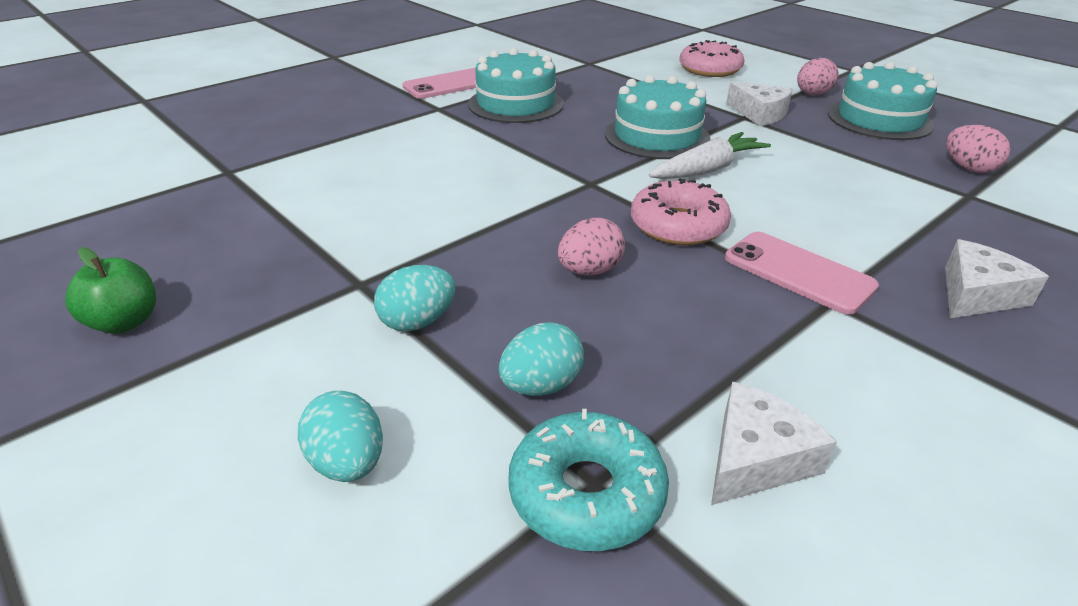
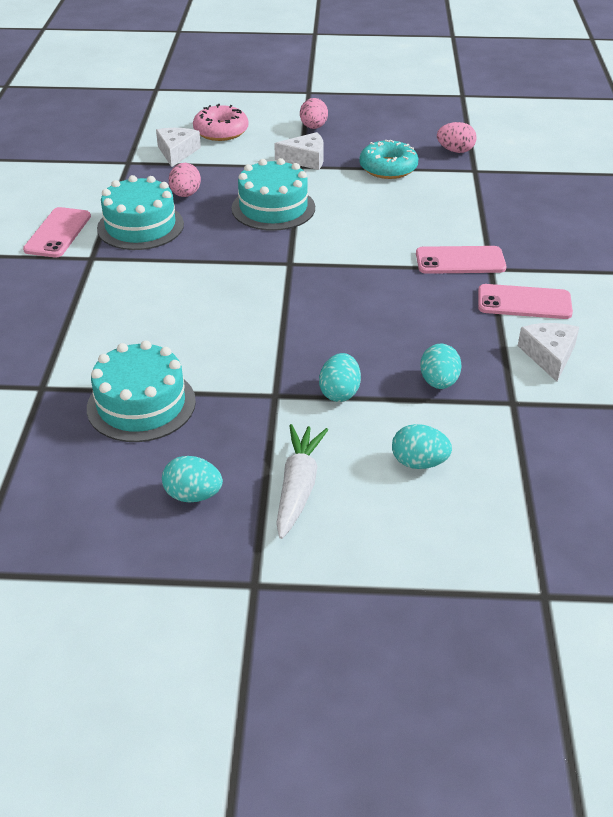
camera: 45 degrees left, 5 degrees up
green apple [65,247,156,334] -> turquoise egg [162,456,223,502]
turquoise donut [508,409,669,551] -> turquoise donut moved to [359,140,418,179]
pink egg [558,218,625,276] -> pink egg moved to [169,163,201,197]
pink donut [631,178,731,246] -> none
white carrot [649,132,771,179] -> white carrot moved to [276,424,328,539]
turquoise cake [828,62,937,140] -> turquoise cake moved to [87,340,196,442]
white cheese [945,239,1049,318] -> white cheese moved to [156,128,201,167]
none -> pink phone [478,284,573,319]

